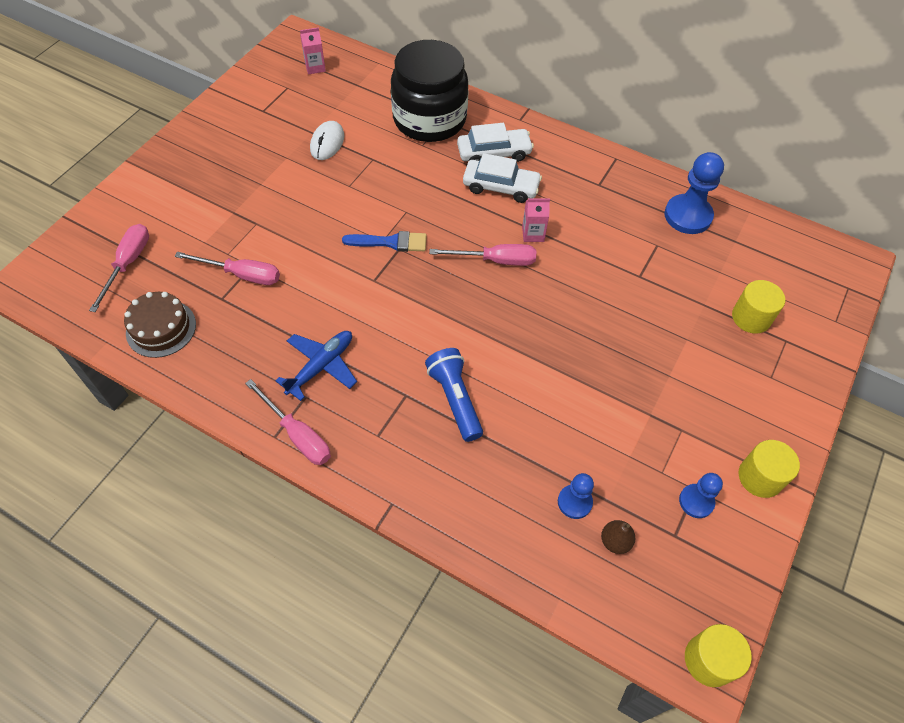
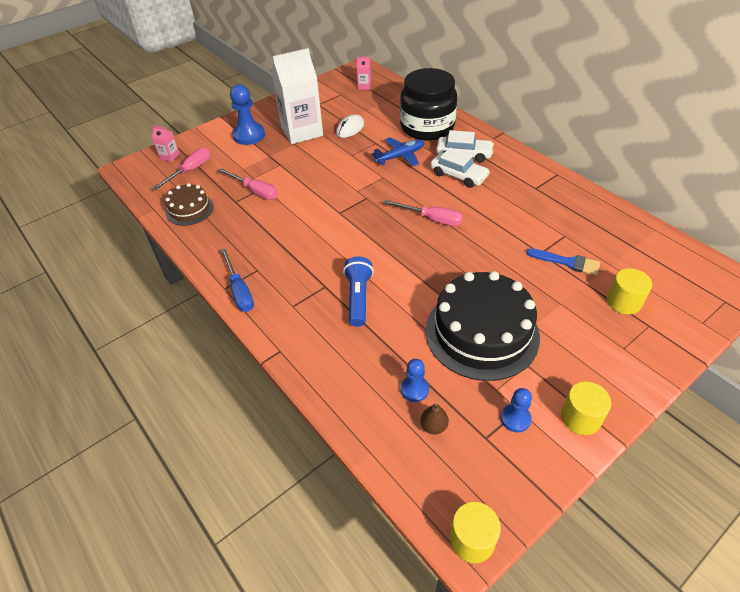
camera: 25 degrees right, 10 degrees down
pink screwdriver [245,379,331,465] -> blue screwdriver [221,249,254,312]
blue plane [275,331,357,401] -> blue plane moved to [371,137,424,167]
blue brush [342,231,427,252] -> blue brush moved to [527,248,600,275]
pink carton [522,199,550,242] -> pink carton moved to [152,125,180,162]
blue pawn [664,152,724,234] -> blue pawn moved to [230,84,265,145]
none -> white carton [271,48,323,144]
none -> black cake [425,271,540,381]

